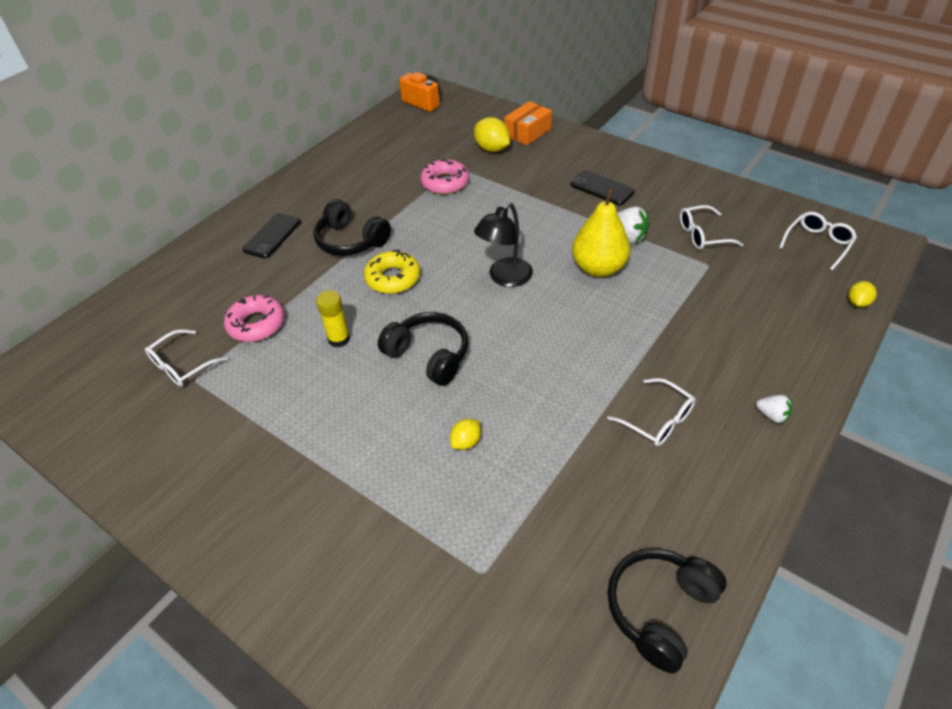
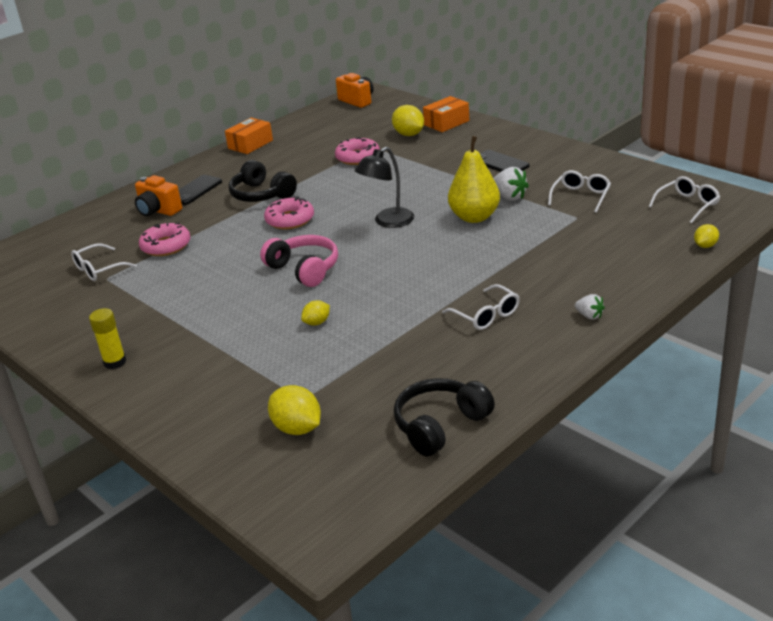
camera: 10 degrees right, 15 degrees down
yellow glue stick [316,290,350,347] -> yellow glue stick moved to [89,308,126,369]
yellow donut [364,250,420,294] -> pink donut [264,196,314,230]
black headphones [378,312,468,386] -> pink headphones [260,235,338,287]
white glasses [680,205,744,250] -> white glasses turned 120 degrees clockwise [548,170,611,213]
none -> orange camera [135,175,182,216]
none -> orange box [225,118,273,154]
none -> yellow lemon [268,385,321,435]

